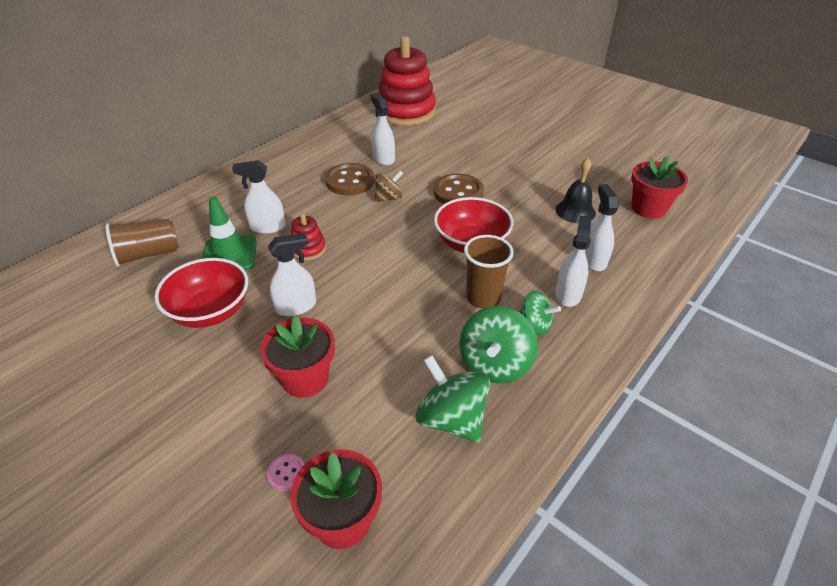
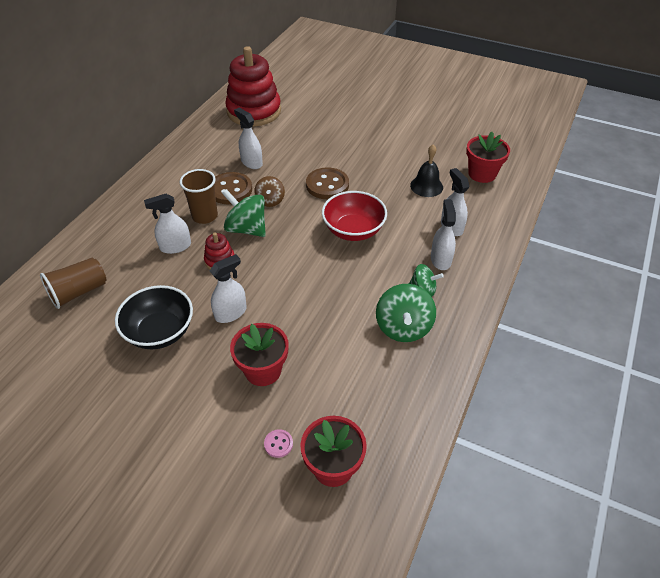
camera: 15 degrees left, 5 degrees up
red bowl [154,258,248,328] -> black bowl [115,285,193,349]
green traffic cone [202,197,257,270] -> none
brown spinning top [374,171,403,202] -> brown spinning top turned 135 degrees clockwise [254,176,285,207]
green spinning top [415,355,490,443] -> green spinning top moved to [222,189,266,237]
brown cup [464,235,514,309] -> brown cup moved to [180,169,218,224]

